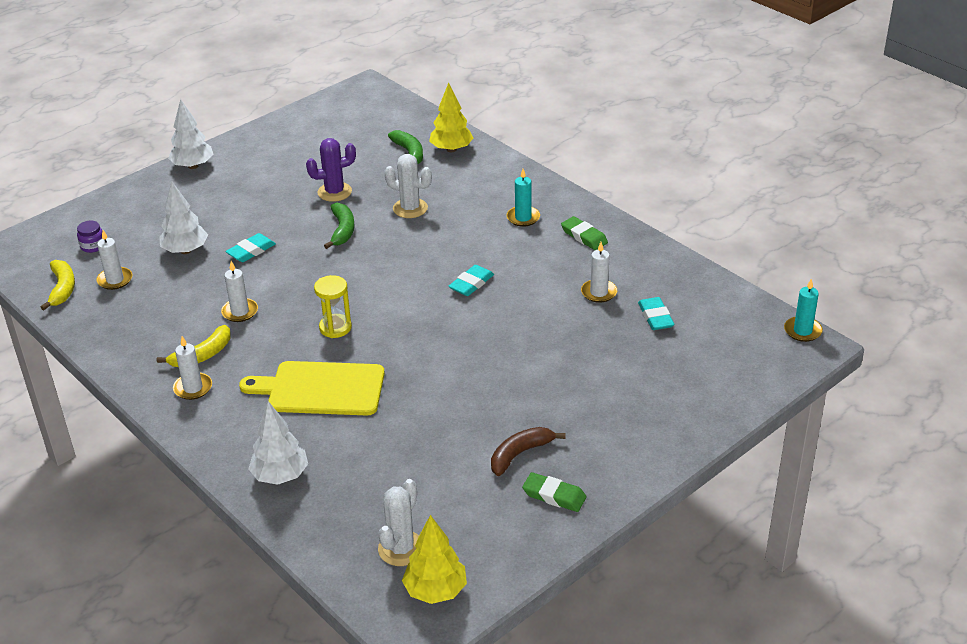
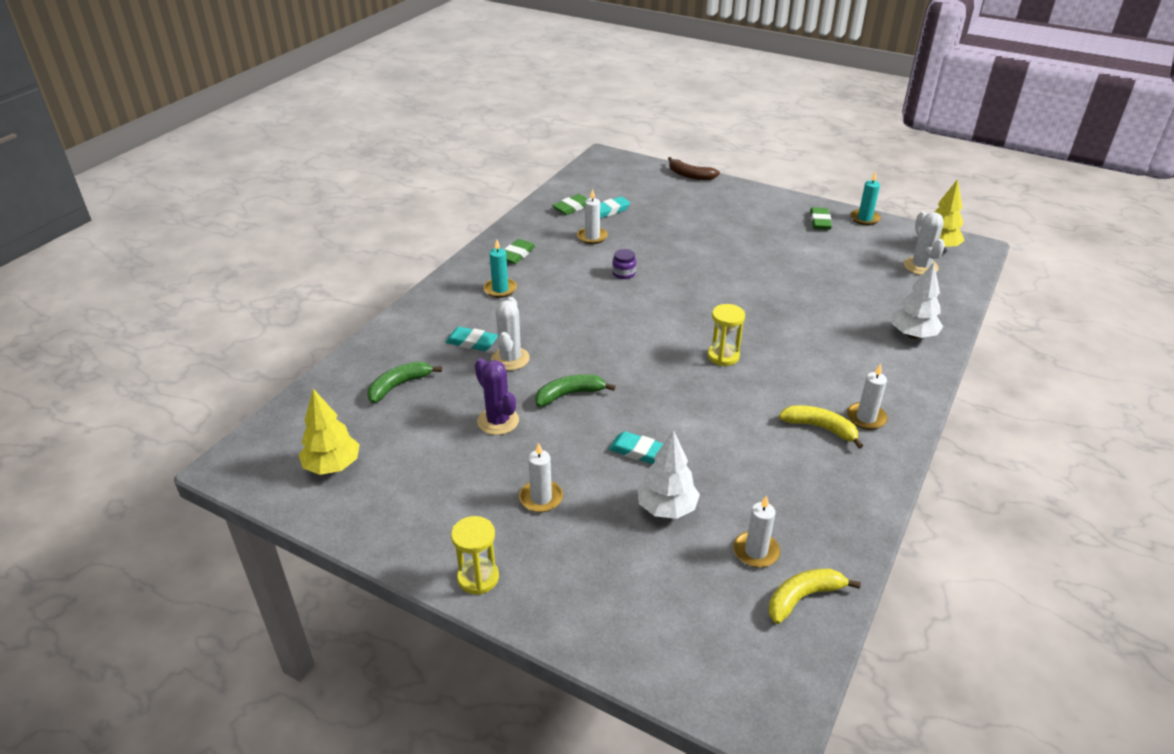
camera: 110 degrees left, 0 degrees up
purple jar [77,221,103,253] -> purple jar moved to [612,249,636,279]
white tree [168,99,213,169] -> yellow hourglass [451,516,499,595]
white candle [221,261,258,322] -> white candle moved to [519,443,563,512]
yellow cutting board [239,361,385,415] -> none
white cactus [378,479,419,566] -> white cactus turned 75 degrees clockwise [904,211,945,275]
yellow tree [429,82,473,152] -> yellow tree moved to [299,389,360,475]
turquoise eraser [448,265,494,296] -> turquoise eraser moved to [445,327,498,351]
brown banana [491,427,566,476] -> brown banana moved to [668,157,720,180]
turquoise candle [784,279,823,342] -> turquoise candle moved to [850,171,881,225]
none -> green eraser [552,194,588,215]

